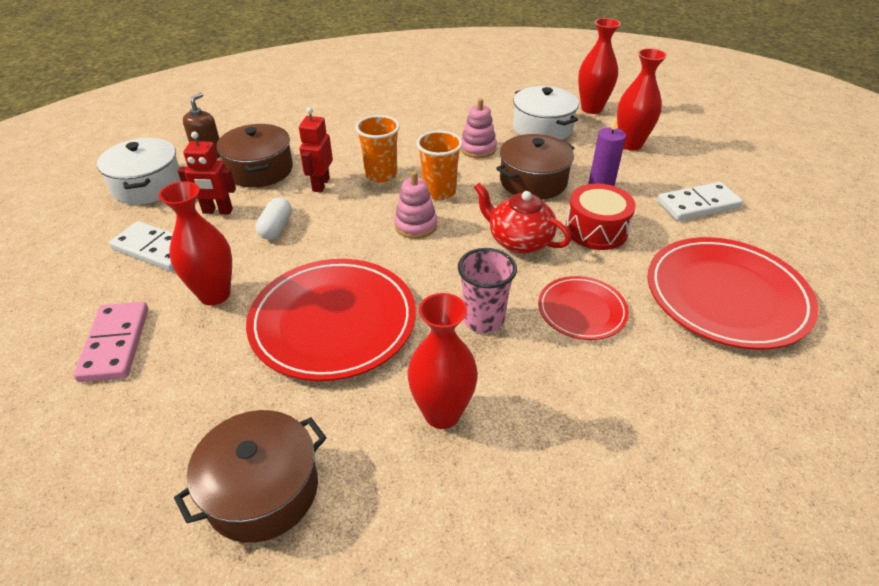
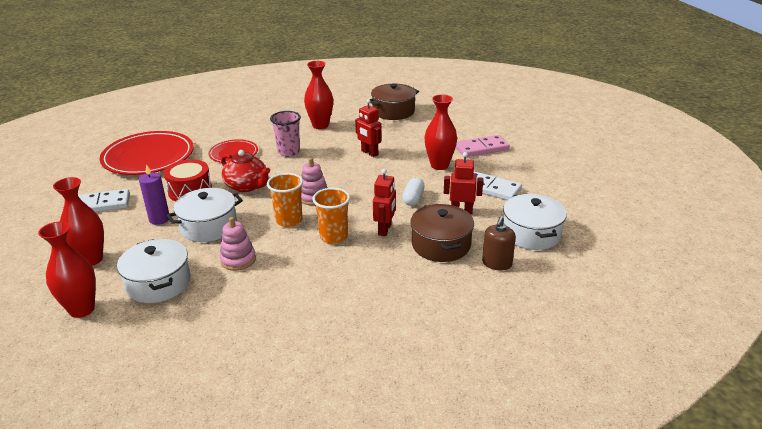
camera: 175 degrees left, 10 degrees down
pink domino [73,302,148,382] -> pink domino turned 75 degrees clockwise [456,135,510,157]
red plate [246,259,416,381] -> red robot [355,99,382,157]
brown pot [496,134,574,200] -> white pot [167,188,243,242]

